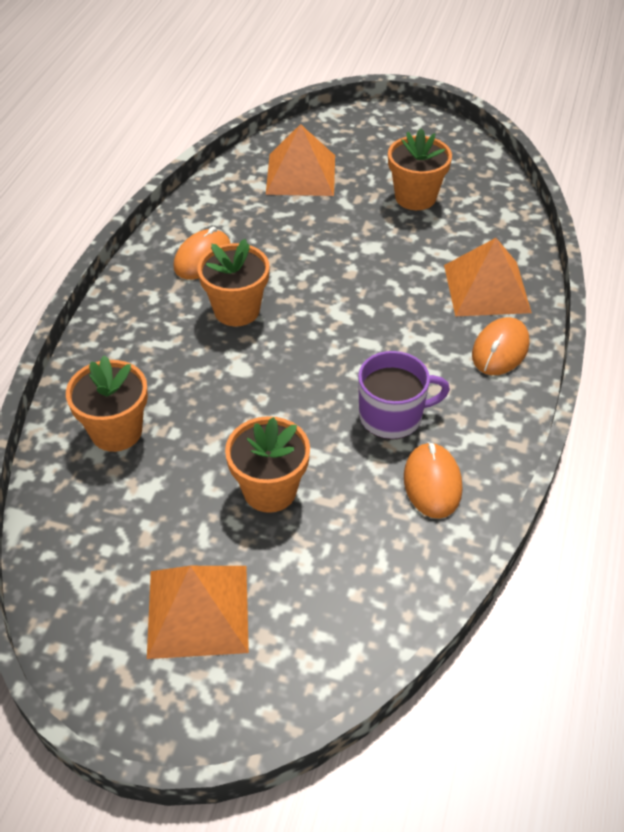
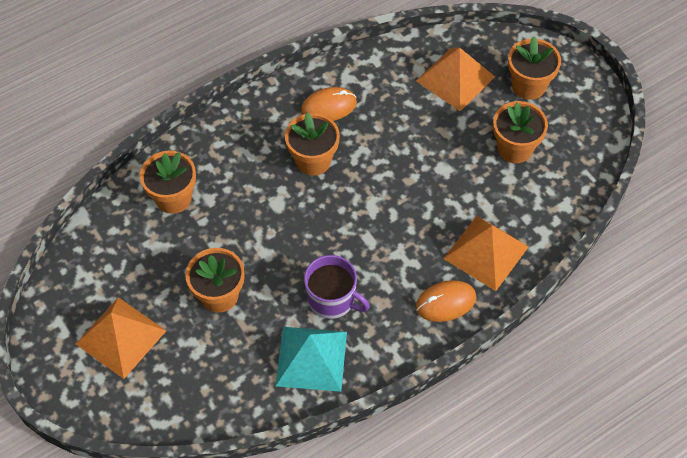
camera: 40 degrees right, 10 degrees up
orange mouse [404,442,463,519] -> turquoise pyramid [276,327,347,392]
none -> orange flower pot [508,37,561,100]

